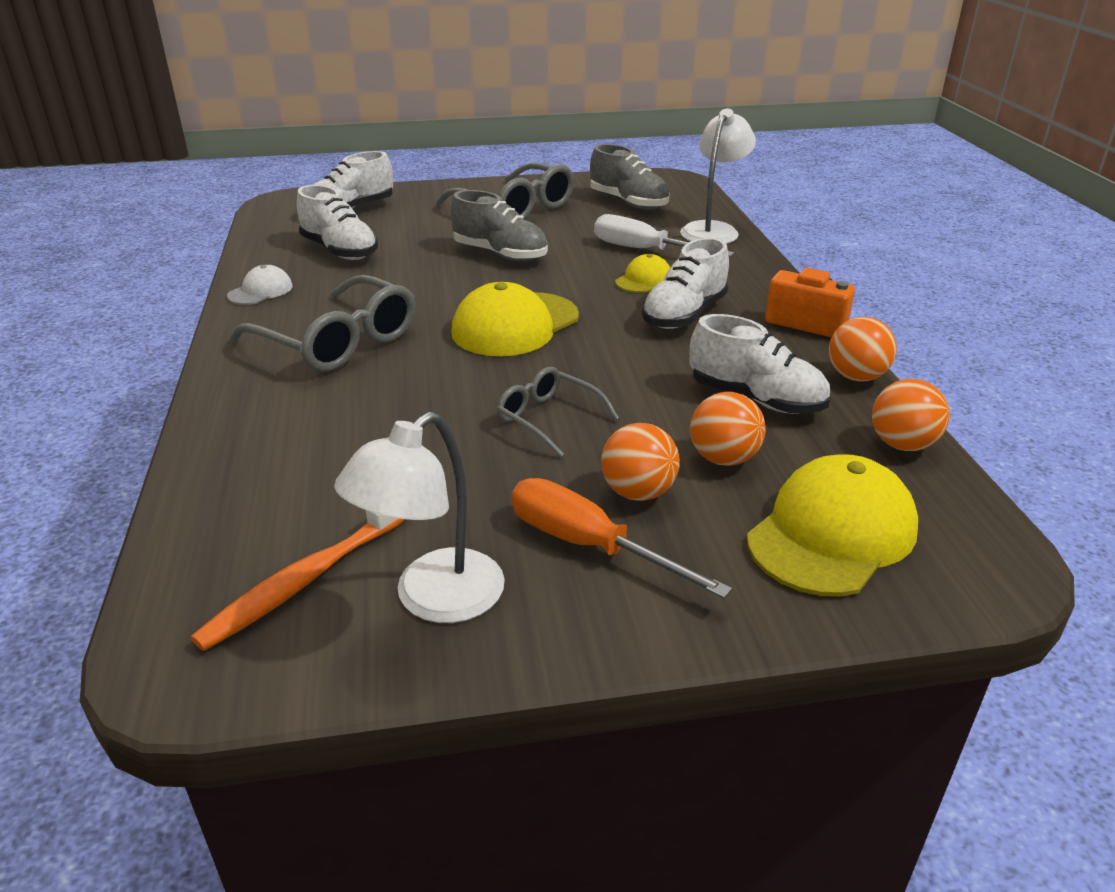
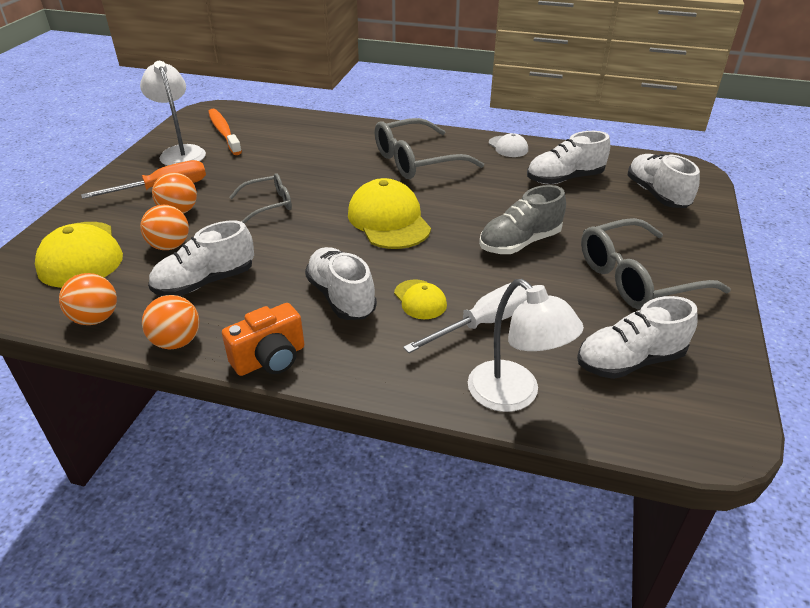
camera: 115 degrees right, 5 degrees up
grey shoe [590,144,670,209] -> white shoe [577,296,698,379]

